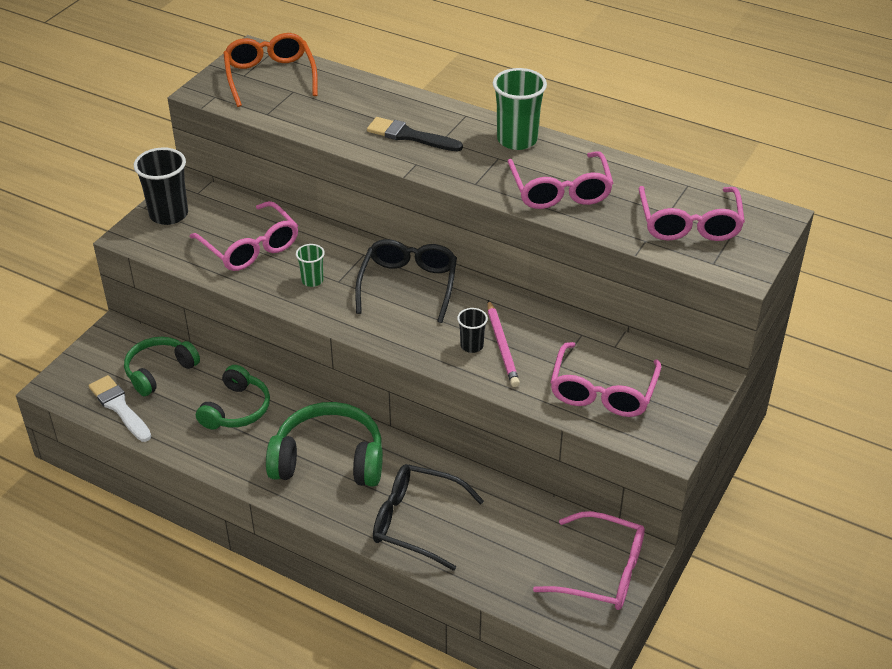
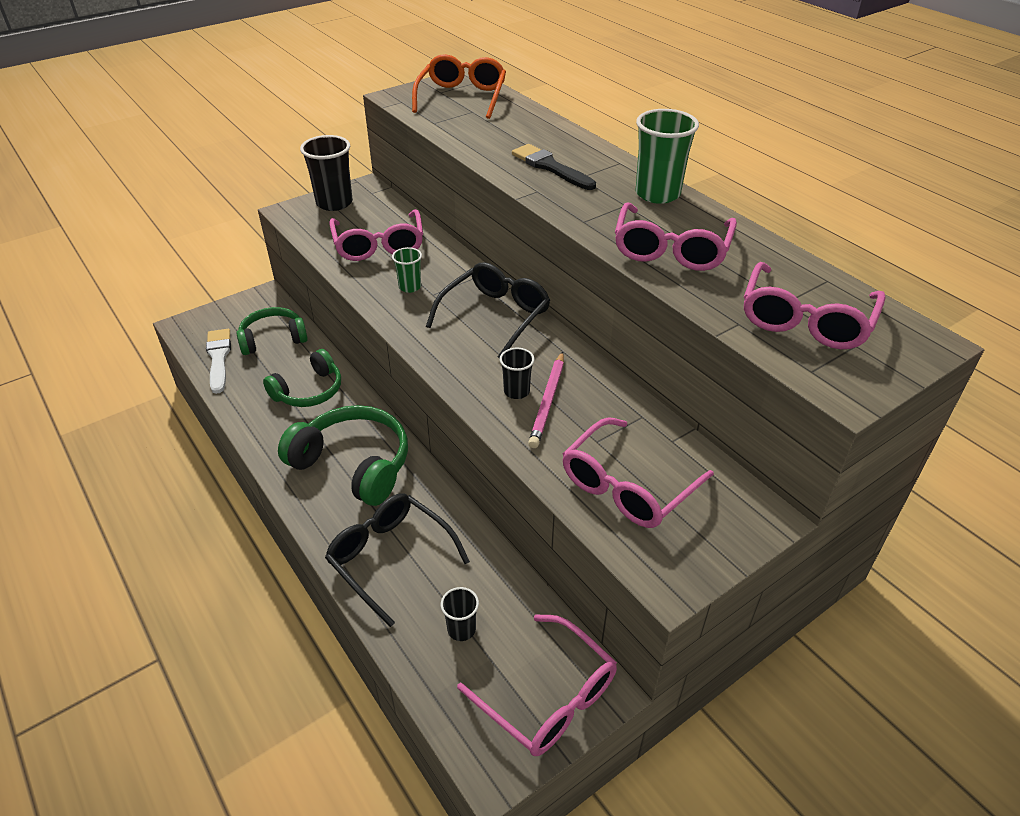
camera: 25 degrees right, 0 degrees up
none -> black cup [441,587,479,641]

